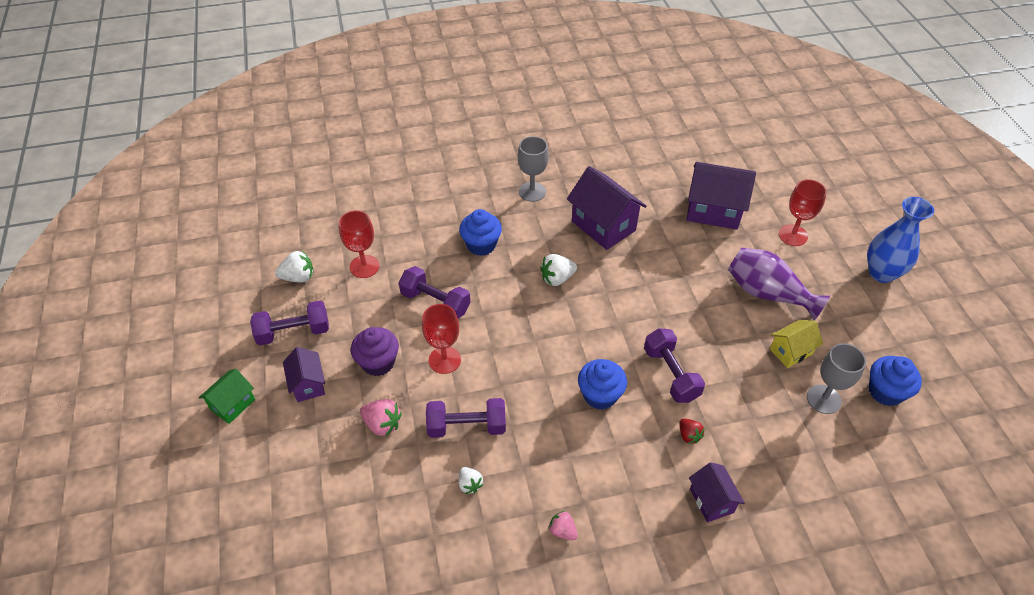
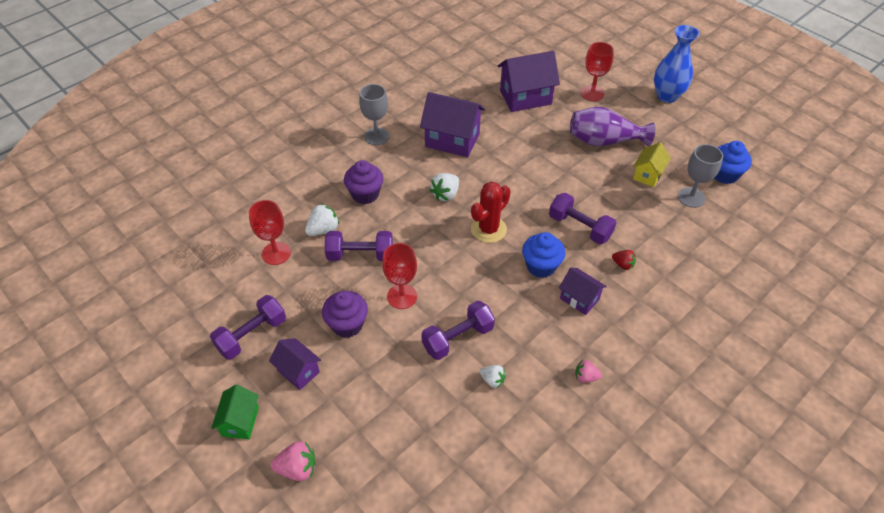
camera: 30 degrees left, 0 degrees up
white strawberry [275,251,314,283] -> white strawberry moved to [305,204,339,236]
pink strawberry [360,399,402,436] -> pink strawberry moved to [271,441,316,481]
blue cupcake [459,209,502,256] -> purple cupcake [344,160,383,204]
purple house [689,462,745,522] -> purple house moved to [559,268,607,315]
none -> red cactus [471,181,511,243]

